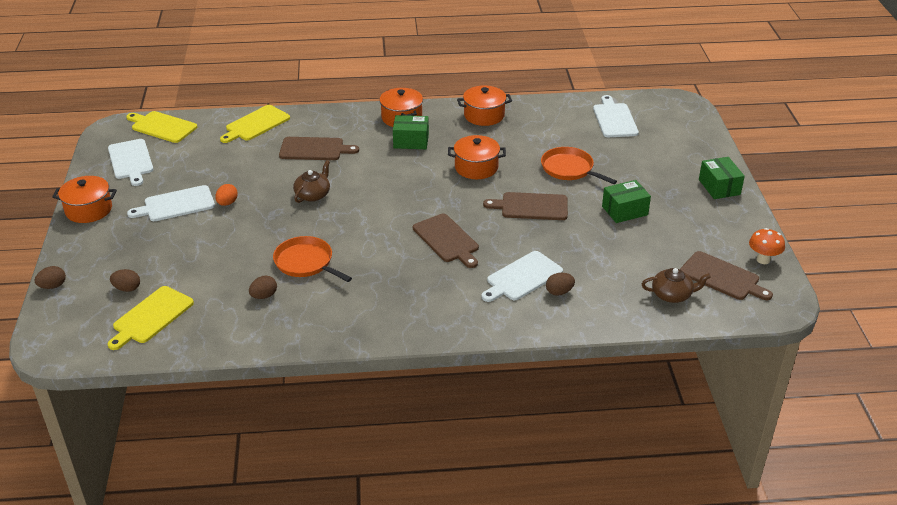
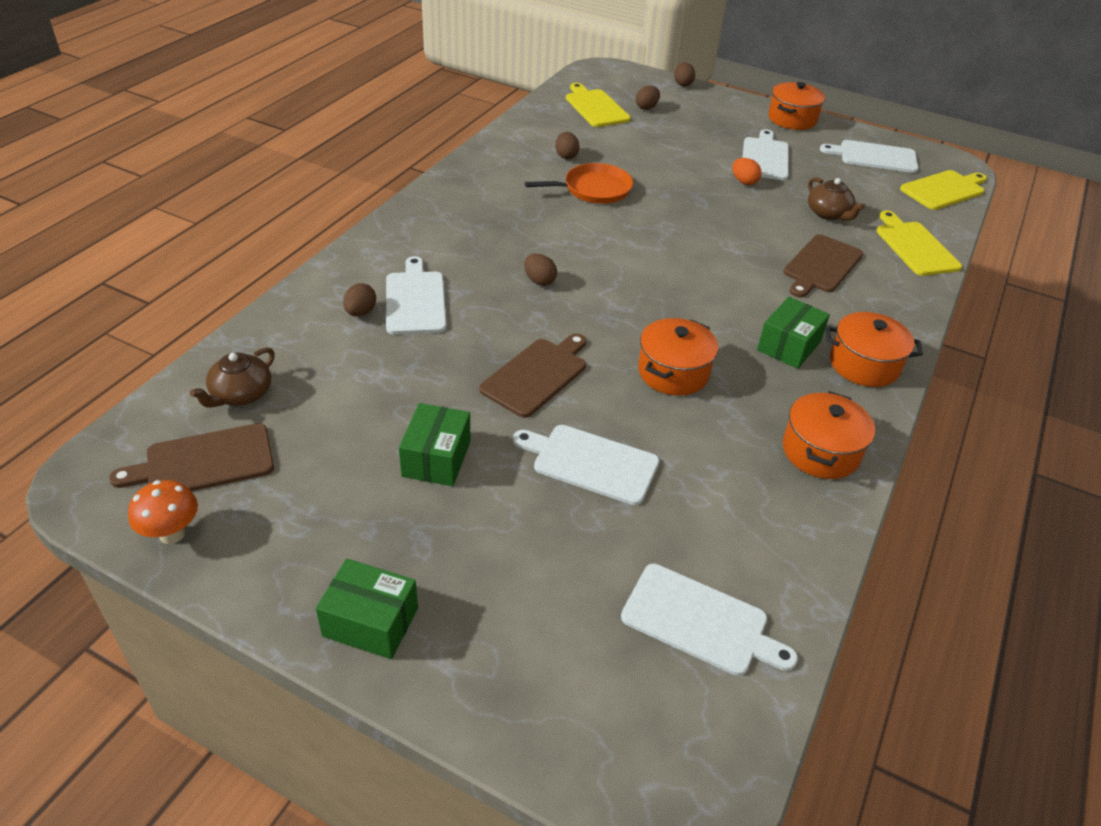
camera: 120 degrees right, 5 degrees up
brown teapot [293,160,330,203] -> brown teapot moved to [808,177,865,220]
brown cutting board [413,214,479,268] -> brown egg [524,254,557,286]
orange pan [541,147,617,184] -> white cutting board [513,425,660,505]

